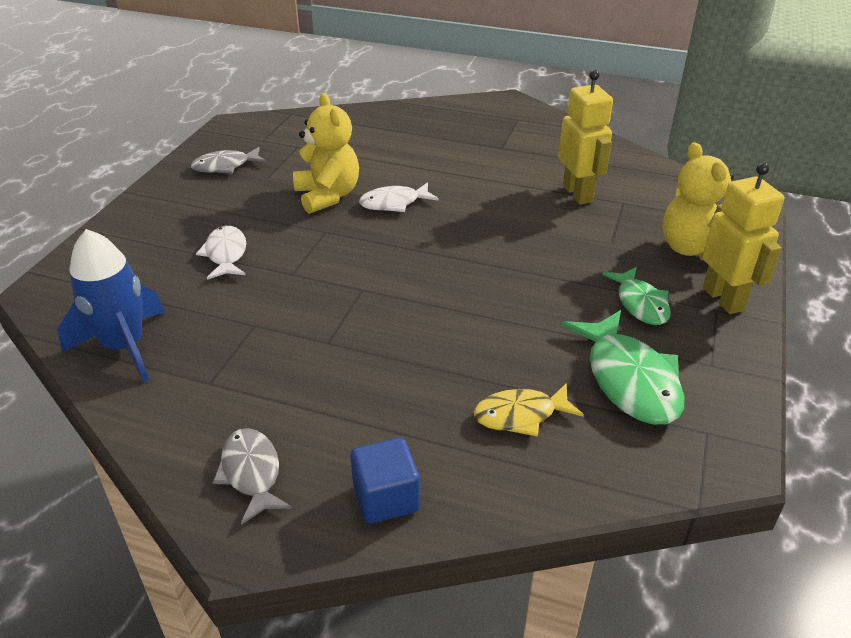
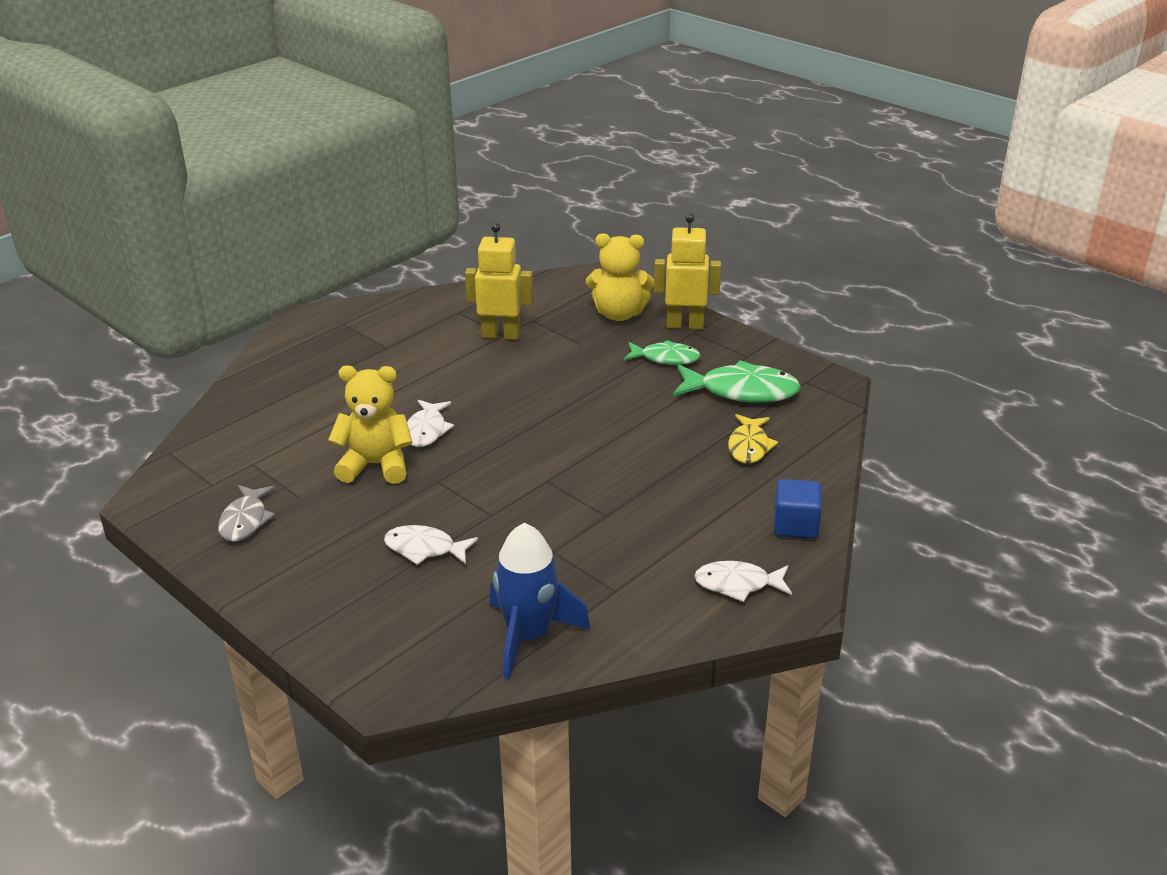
camera: 65 degrees left, 5 degrees down
grey fish [213,428,292,525] -> white fish [694,561,792,602]

